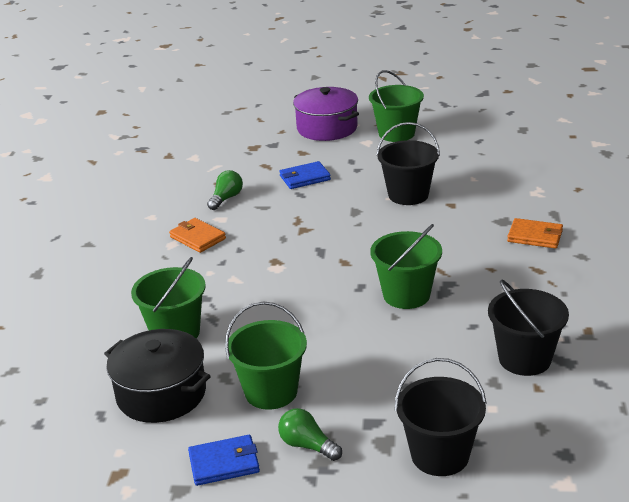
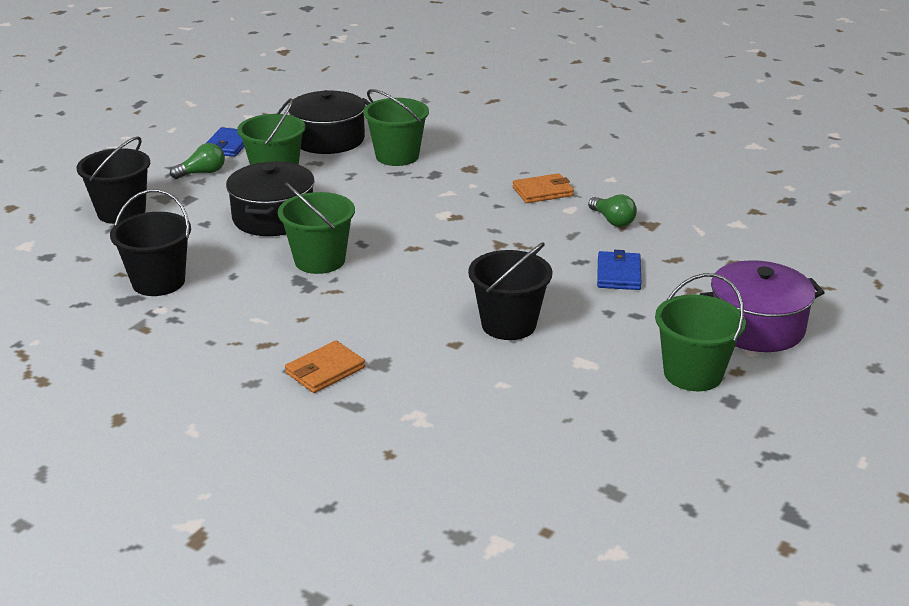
camera: 115 degrees right, 0 degrees up
none -> black pot [226,162,315,236]

